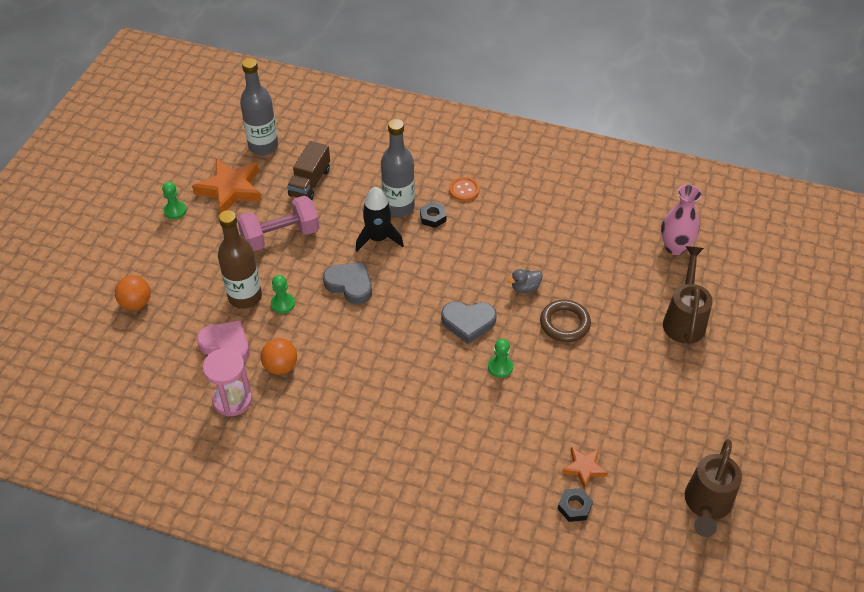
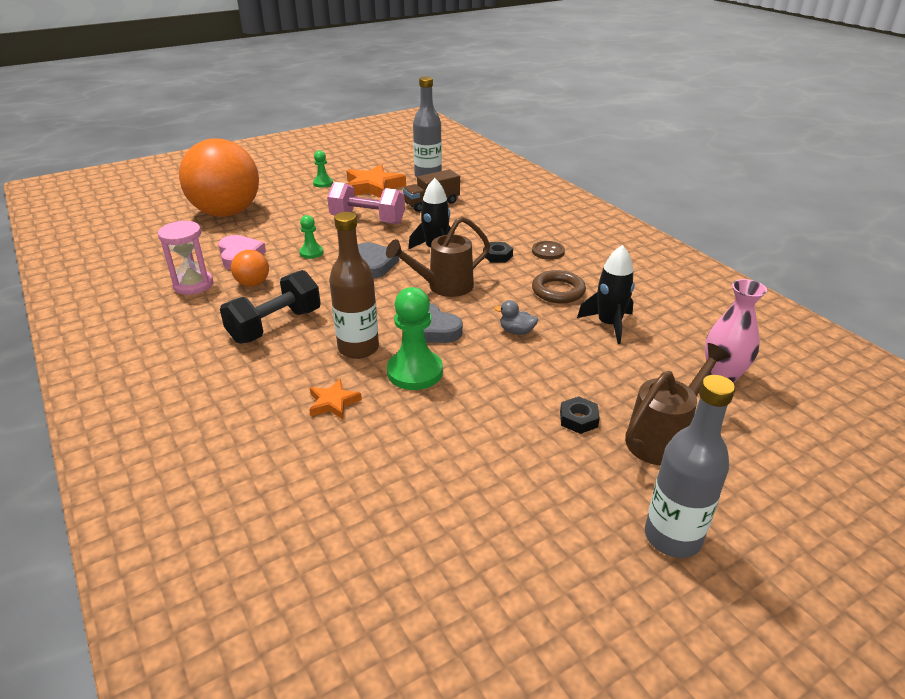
camera: 40 degrees right, 15 degrees down
orange ball [115,275,151,310] -> orange ball [179,138,259,217], size x2.42
brown bottle [218,210,262,309] -> brown bottle moved to [329,212,379,359]
grey bottle [381,119,415,217] -> grey bottle moved to [645,375,735,558]
orange button [449,177,480,201] -> brown button [532,241,565,260]
green pawn [488,339,513,378] -> green pawn [387,287,443,390], size x1.84
brown ring [540,300,591,342] -> brown ring moved to [532,270,586,303]
black nut [558,488,593,522] -> black nut moved to [560,396,600,434]
orange star [562,447,608,489] -> orange star moved to [309,379,362,420]
brown watering can [685,439,742,537] -> brown watering can moved to [386,216,490,297]
none -> black dumbbell [220,270,321,344]
none -> black rocket [577,245,635,344]

